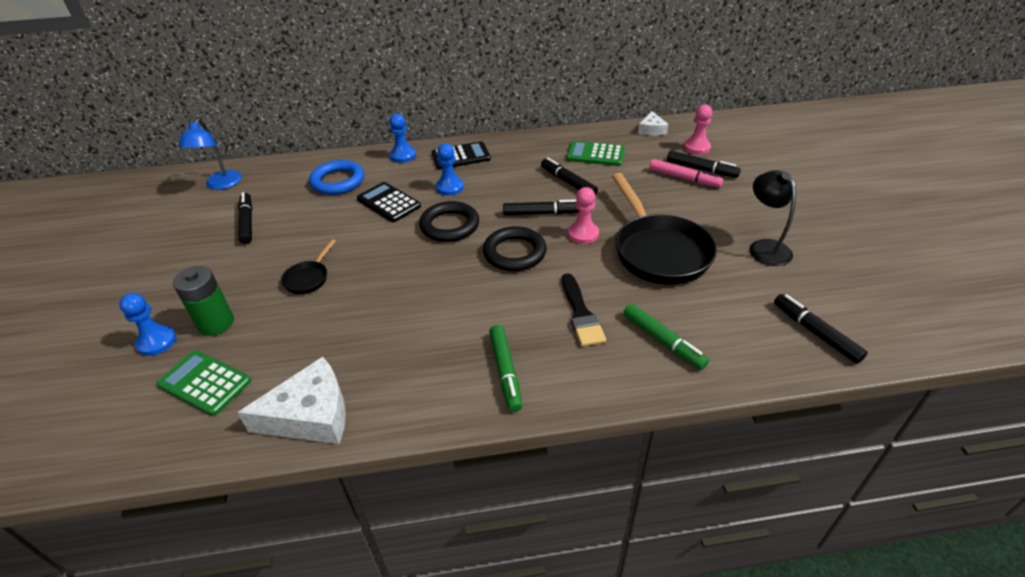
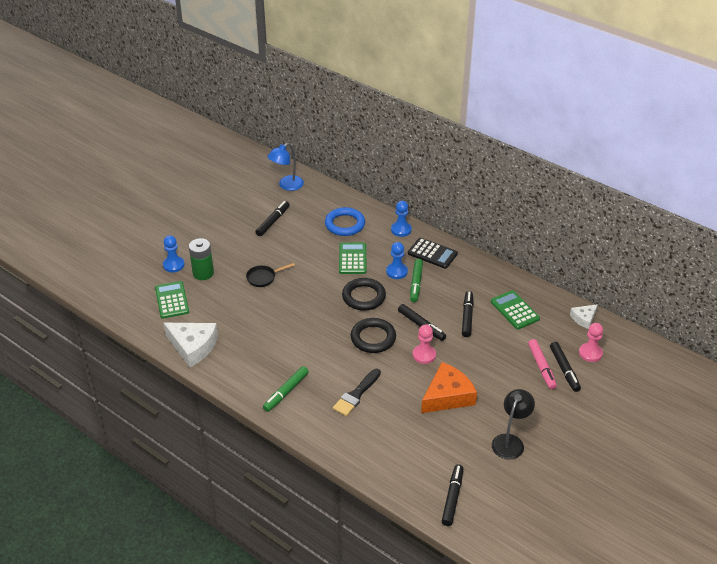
camera: 45 degrees right, 0 degrees up
black calculator [357,182,421,222] -> green calculator [339,242,367,274]
black pan [612,173,717,285] -> orange cheese [421,362,477,413]
green marker [623,304,709,370] -> green marker moved to [410,259,423,302]

